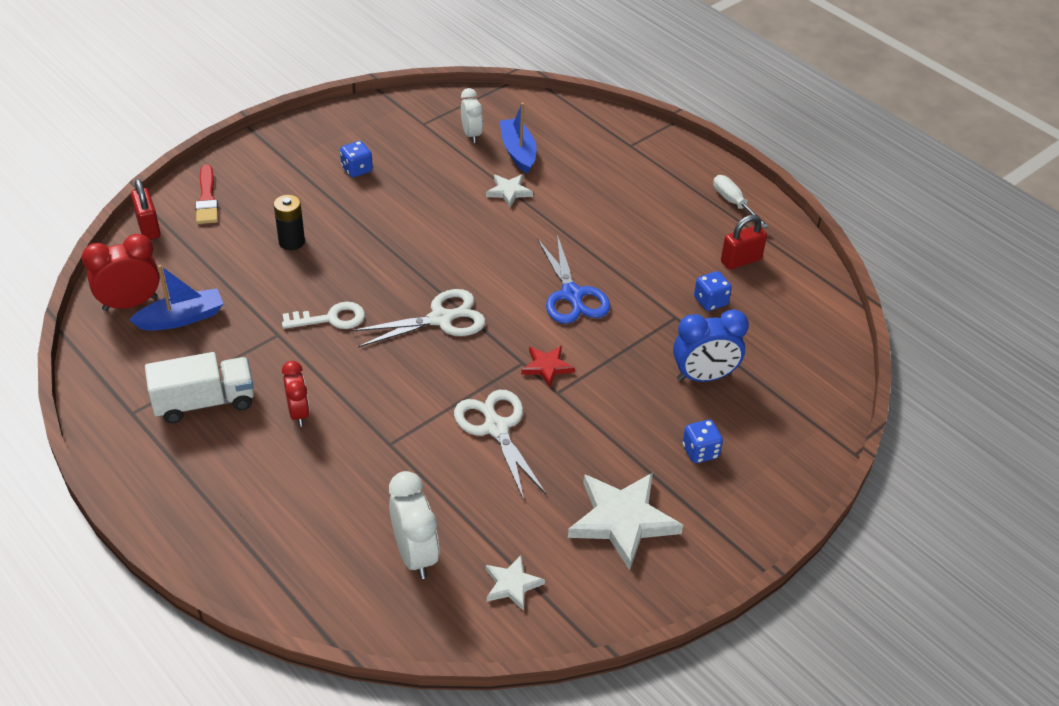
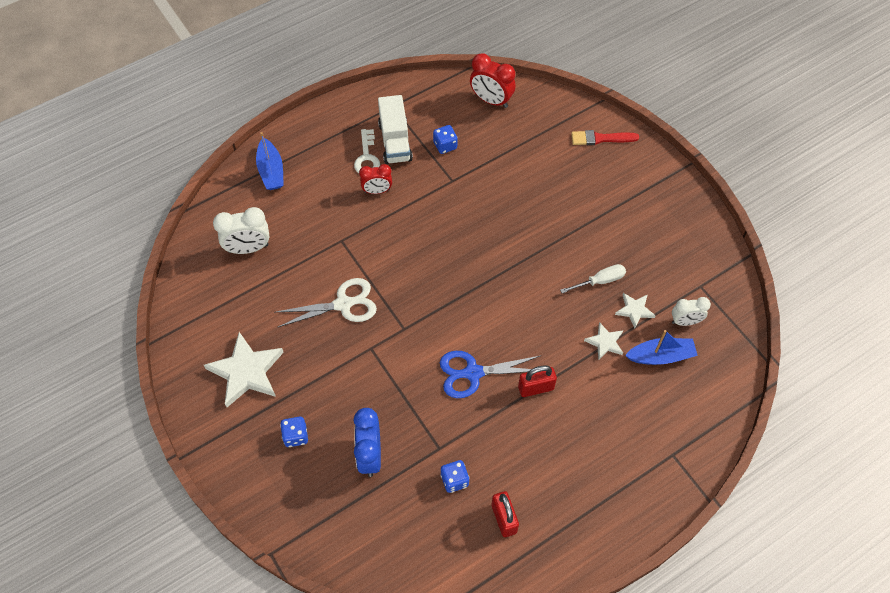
camera: 100 degrees right, 15 degrees up
red clock [82,234,160,311] -> red clock turned 135 degrees clockwise [470,53,516,108]
blue boat [129,265,223,330] -> blue boat moved to [256,132,284,190]
red padlock [131,179,161,240] -> red padlock moved to [518,365,557,397]
black battery [274,195,305,250] -> none
white key [282,302,365,329] -> white key moved to [354,129,380,173]
blue dice [340,141,373,177] -> blue dice moved to [433,125,458,154]
white scissors [351,289,486,347] -> none
white star [486,555,545,611] -> white star moved to [615,293,656,328]
red star [521,346,575,388] -> none
white screwdriver [713,175,769,228] -> white screwdriver moved to [560,264,626,293]

